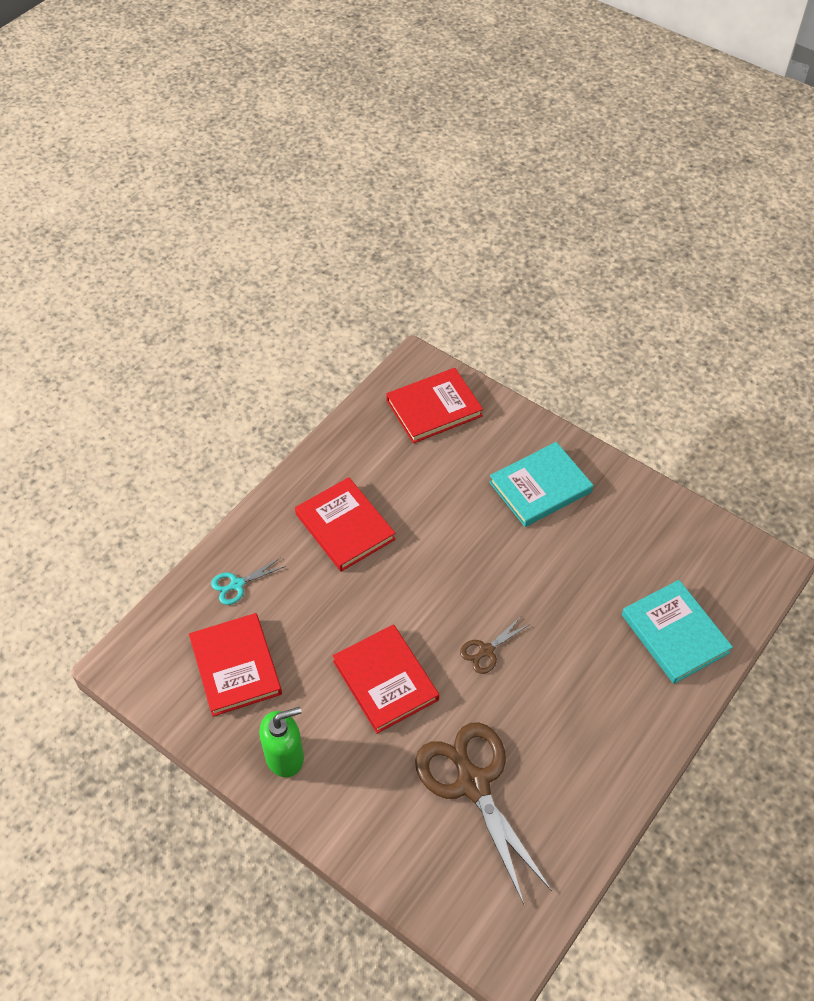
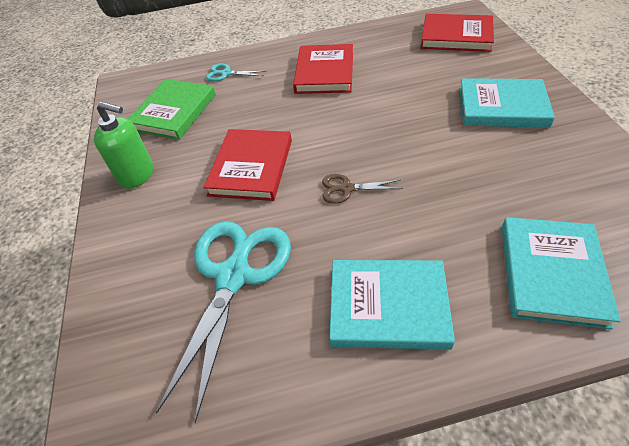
camera: 45 degrees right, 5 degrees down
red book [189,613,282,717] -> green book [128,79,216,140]
brown scissors [415,722,552,905] -> turquoise scissors [156,221,291,423]
none -> turquoise book [329,260,455,350]

